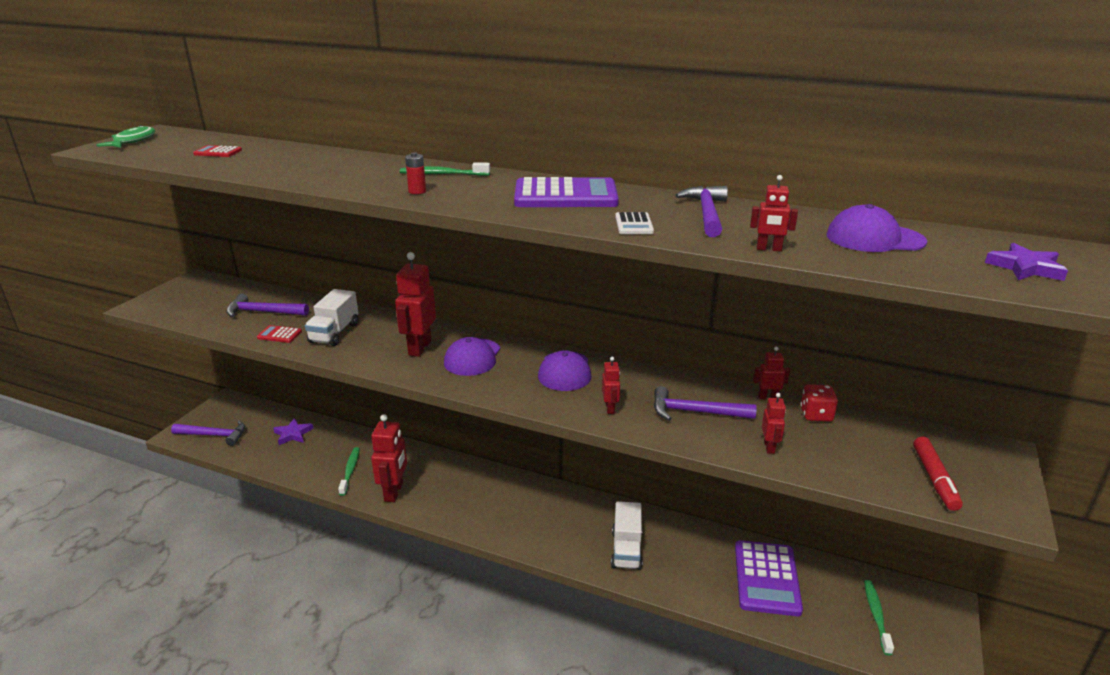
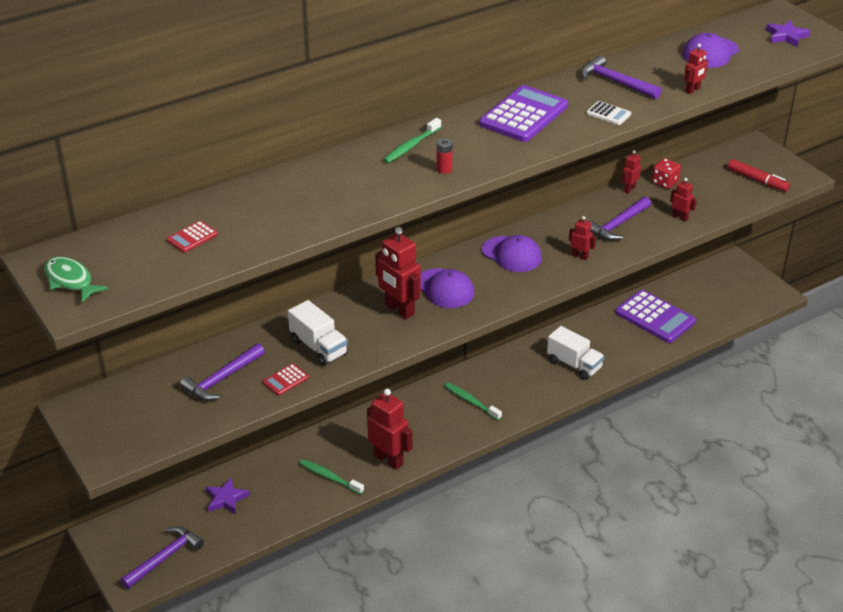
camera: 55 degrees left, 10 degrees up
green toothbrush [864,580,894,655] -> green toothbrush moved to [444,383,502,420]

